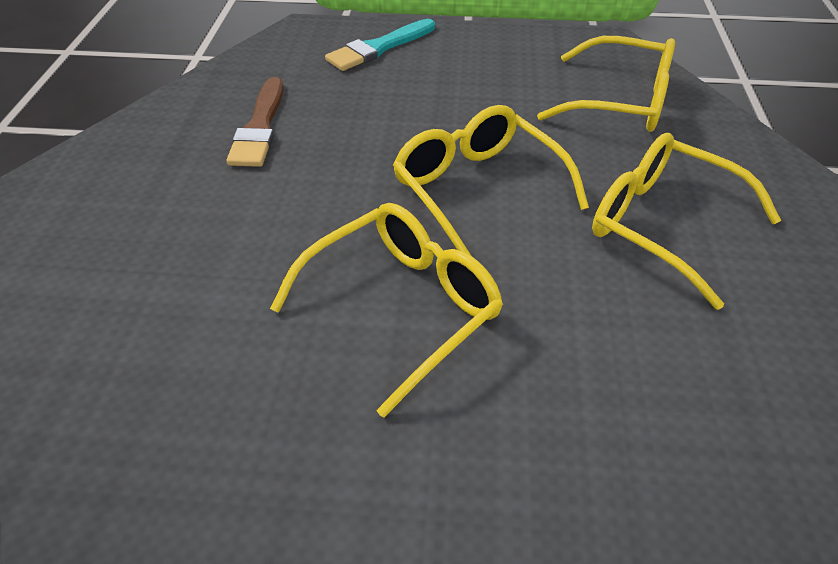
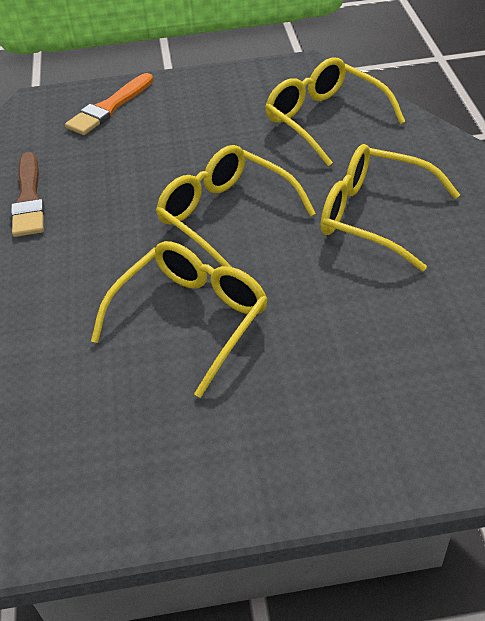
camera: 10 degrees left, 0 degrees up
turquoise brush [325,19,435,71] -> orange brush [65,73,153,135]
yellow glasses [537,36,675,132] -> yellow glasses turned 135 degrees counterclockwise [265,57,405,166]

